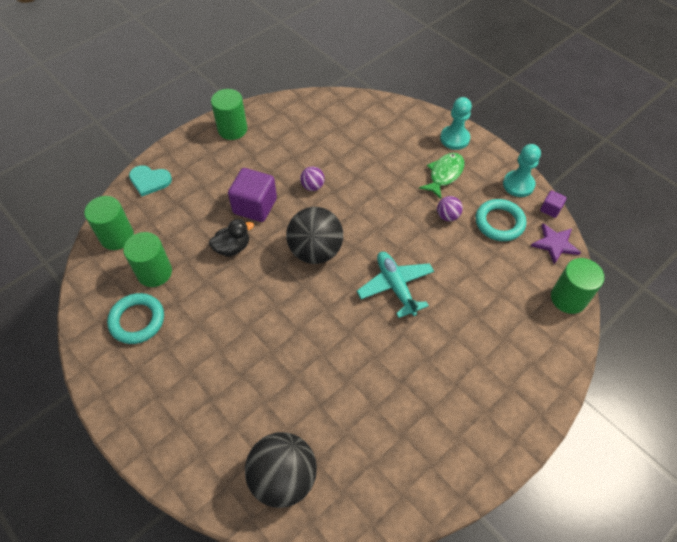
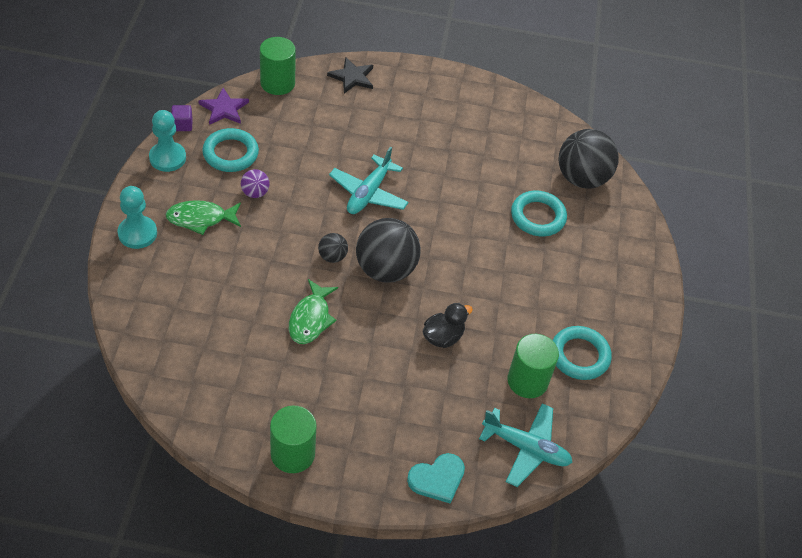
camera: 135 degrees left, 5 degrees down
green cylinder [84,196,134,250] -> turquoise plane [479,403,573,487]
turquoise heart [129,165,172,196] -> turquoise heart turned 90 degrees clockwise [407,453,465,504]
black duck [209,219,254,257] -> black duck turned 120 degrees clockwise [423,303,473,348]
purple cube [228,168,277,222] -> none
purple ball [300,166,325,191] -> green fish [289,279,338,344]
none -> black ball [318,233,348,263]
none -> black star [327,57,373,94]
none -> turquoise ring [511,191,567,236]

